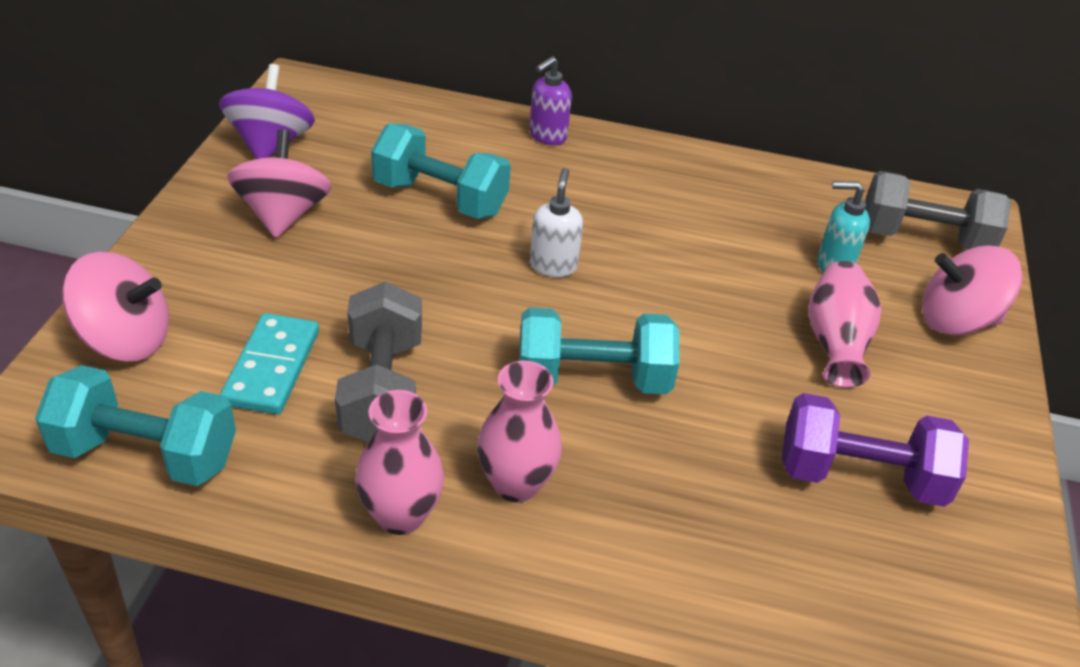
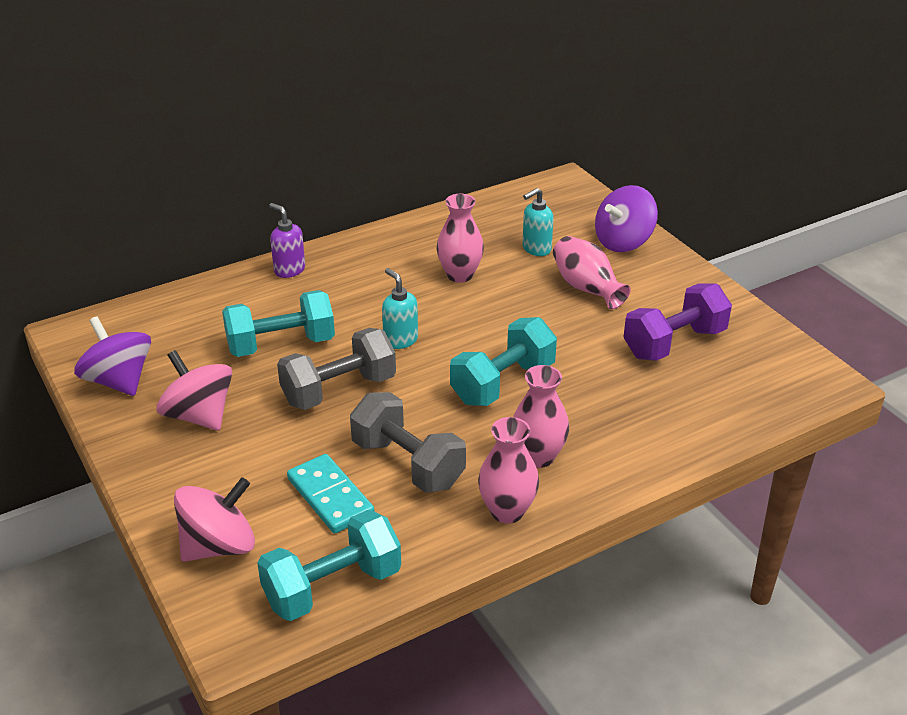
camera: 40 degrees left, 5 degrees down
purple soap dispenser [529,56,572,145] -> purple soap dispenser turned 135 degrees clockwise [269,203,305,278]
white soap dispenser [530,168,583,277] -> turquoise soap dispenser [382,268,418,349]
grey dumbbell [865,171,1011,250] -> grey dumbbell moved to [277,328,396,410]
pink spinning top [922,245,1022,335] -> purple spinning top [595,185,658,252]
none -> pink vase [437,194,484,283]

